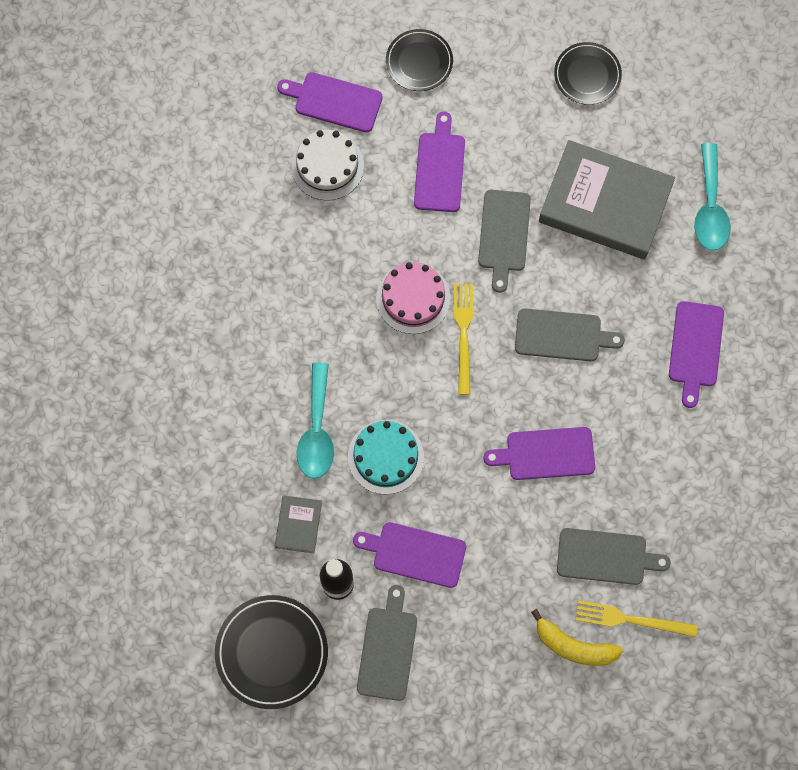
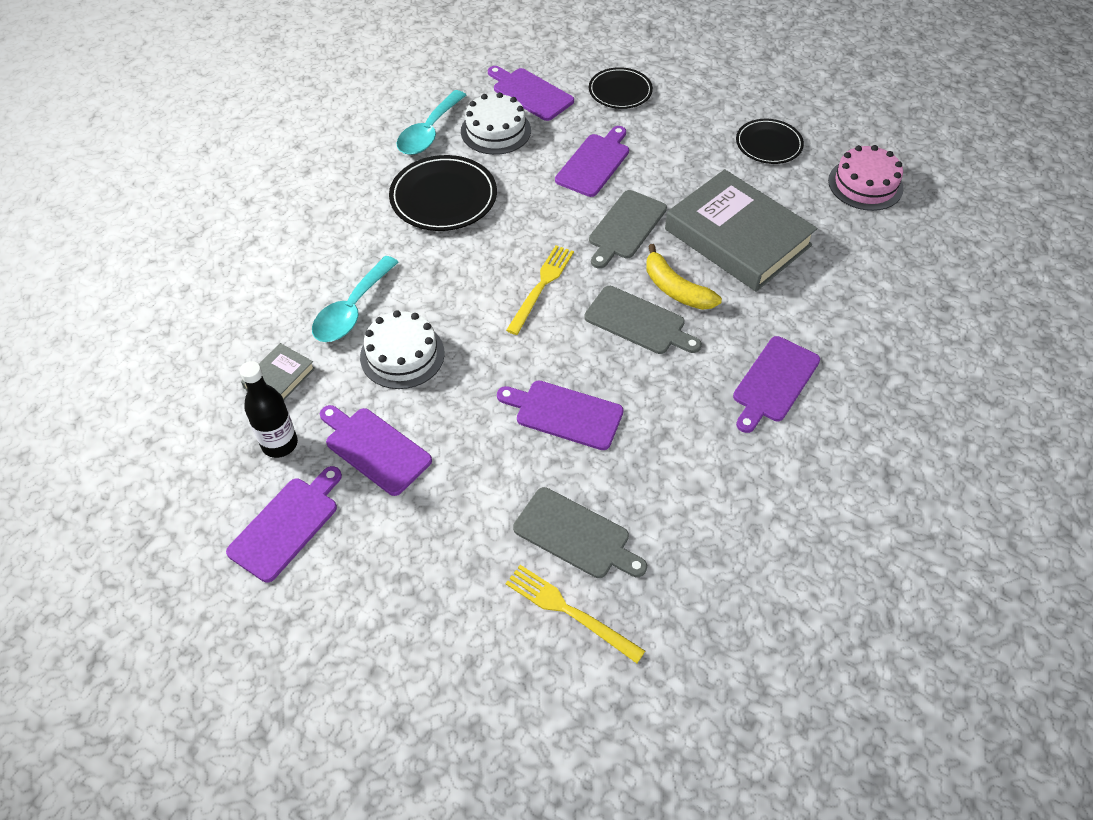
camera: 25 degrees right, 20 degrees down
black plate [215,595,328,709] -> black plate moved to [389,155,497,231]
turquoise cake [348,420,424,494] -> white cake [360,310,445,389]
grey cutting board [357,585,417,701] -> purple cutting board [226,466,342,582]
pink cake [376,262,451,334] -> pink cake moved to [828,145,904,211]
yellow banana [531,609,623,666] -> yellow banana moved to [646,244,722,310]
turquoise spoon [694,143,731,251] -> turquoise spoon moved to [397,90,466,155]

